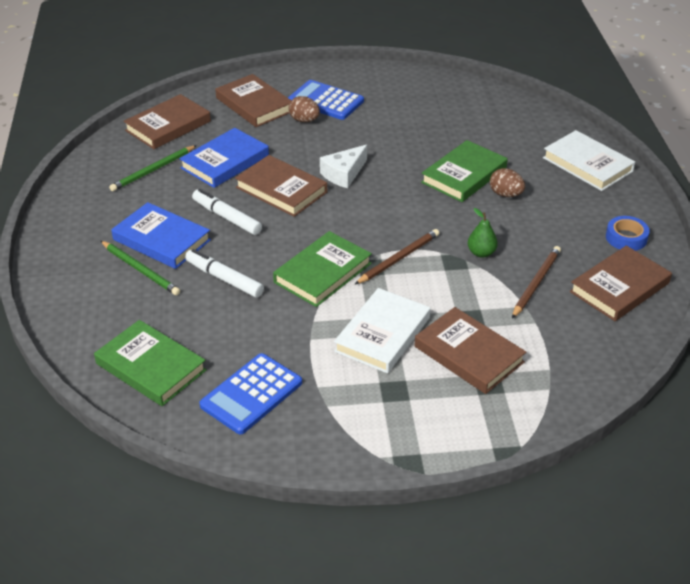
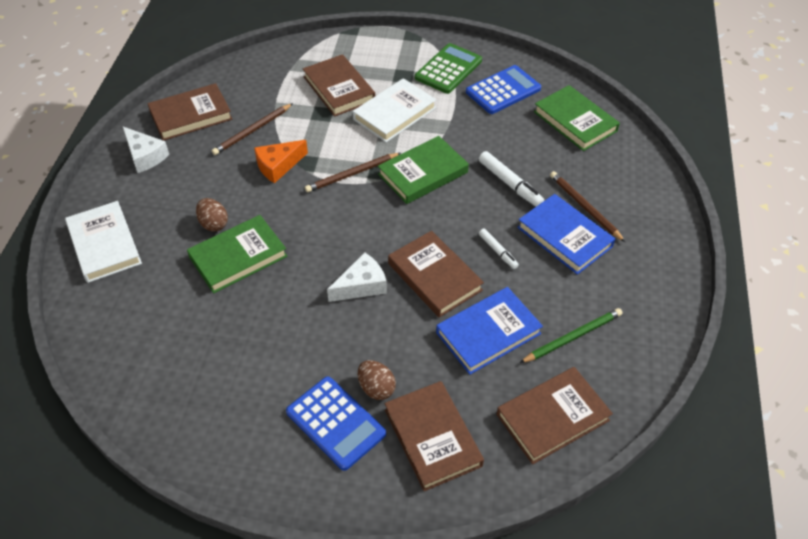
camera: 165 degrees left, 10 degrees up
green pencil [101,241,180,295] -> brown pencil [550,171,625,242]
white marker [192,189,262,235] -> white marker [479,228,519,269], size x0.62
green pear [468,208,498,258] -> orange cheese [254,140,308,183]
blue tape [606,216,650,251] -> white cheese [123,127,169,173]
none -> green calculator [415,43,482,94]

